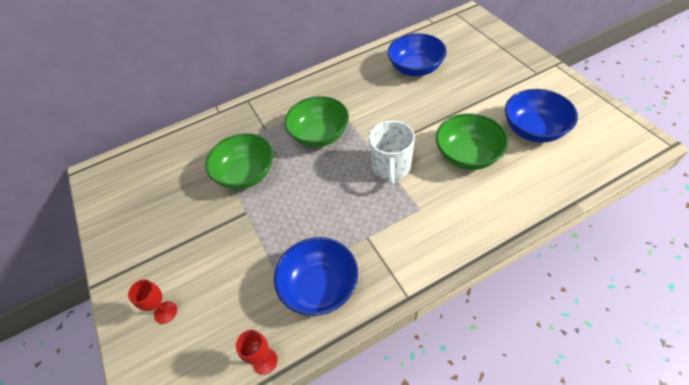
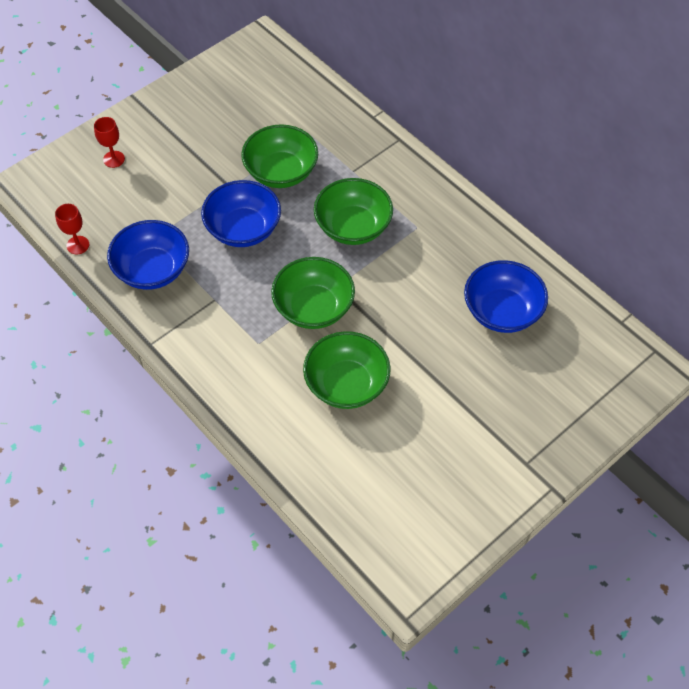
camera: 70 degrees right, 5 degrees up
white mug [369,120,415,185] -> green bowl [271,257,355,329]
blue bowl [505,89,578,143] -> blue bowl moved to [201,180,281,247]

